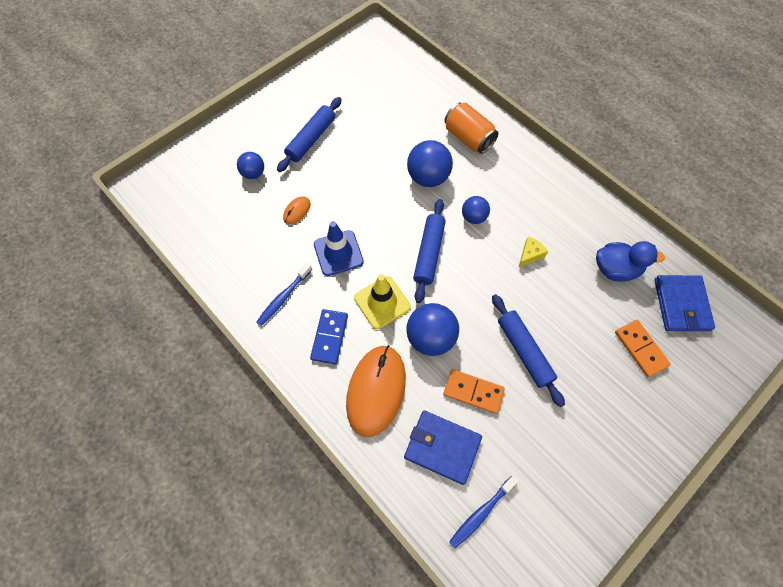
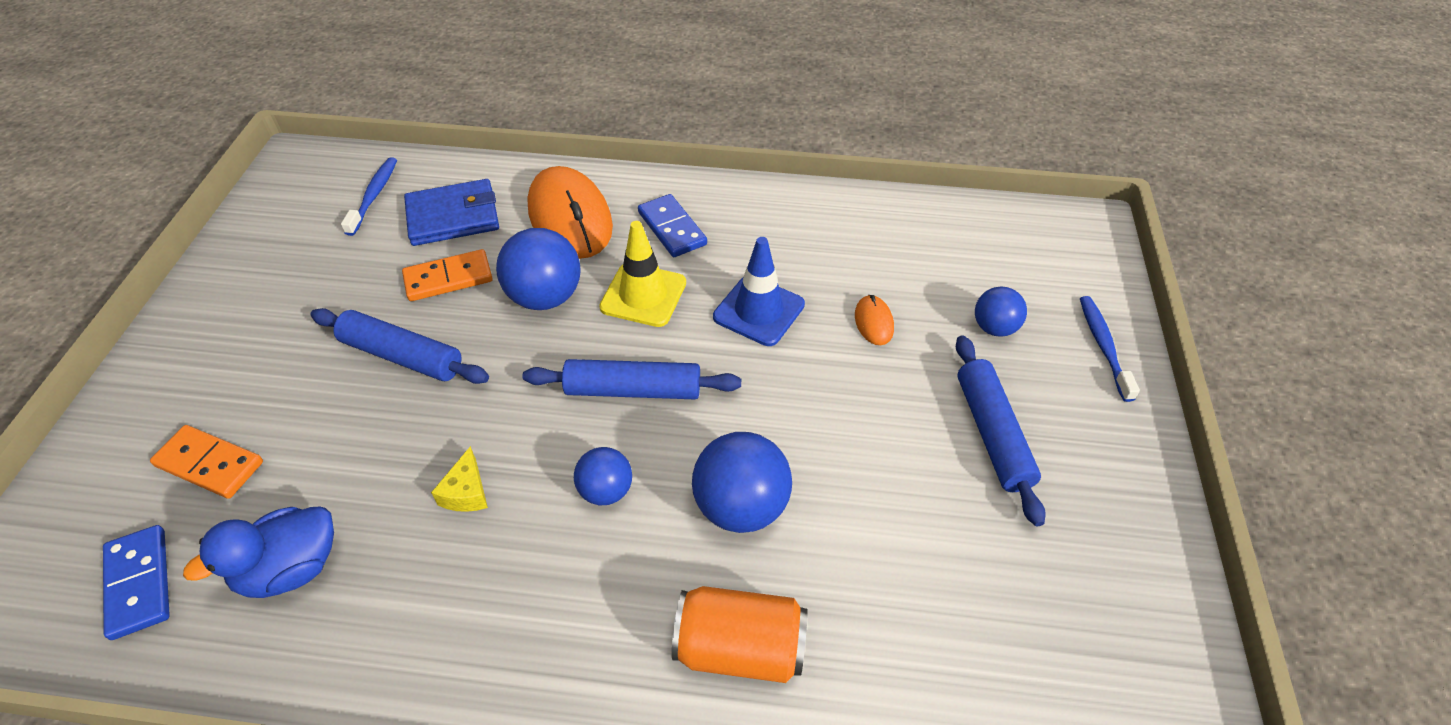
camera: 140 degrees right, 15 degrees down
blue toothbrush [256,263,312,326] -> blue toothbrush moved to [1080,296,1140,402]
blue rolling pin [413,199,446,303] -> blue rolling pin turned 60 degrees counterclockwise [522,359,741,399]
blue wallet [654,275,715,331] -> blue domino [103,525,170,640]

